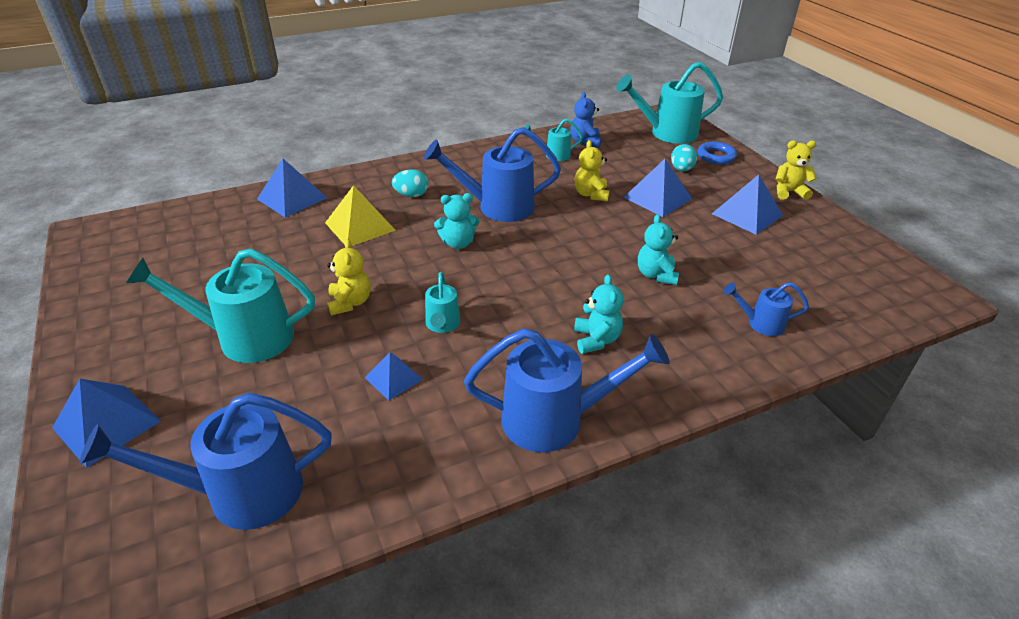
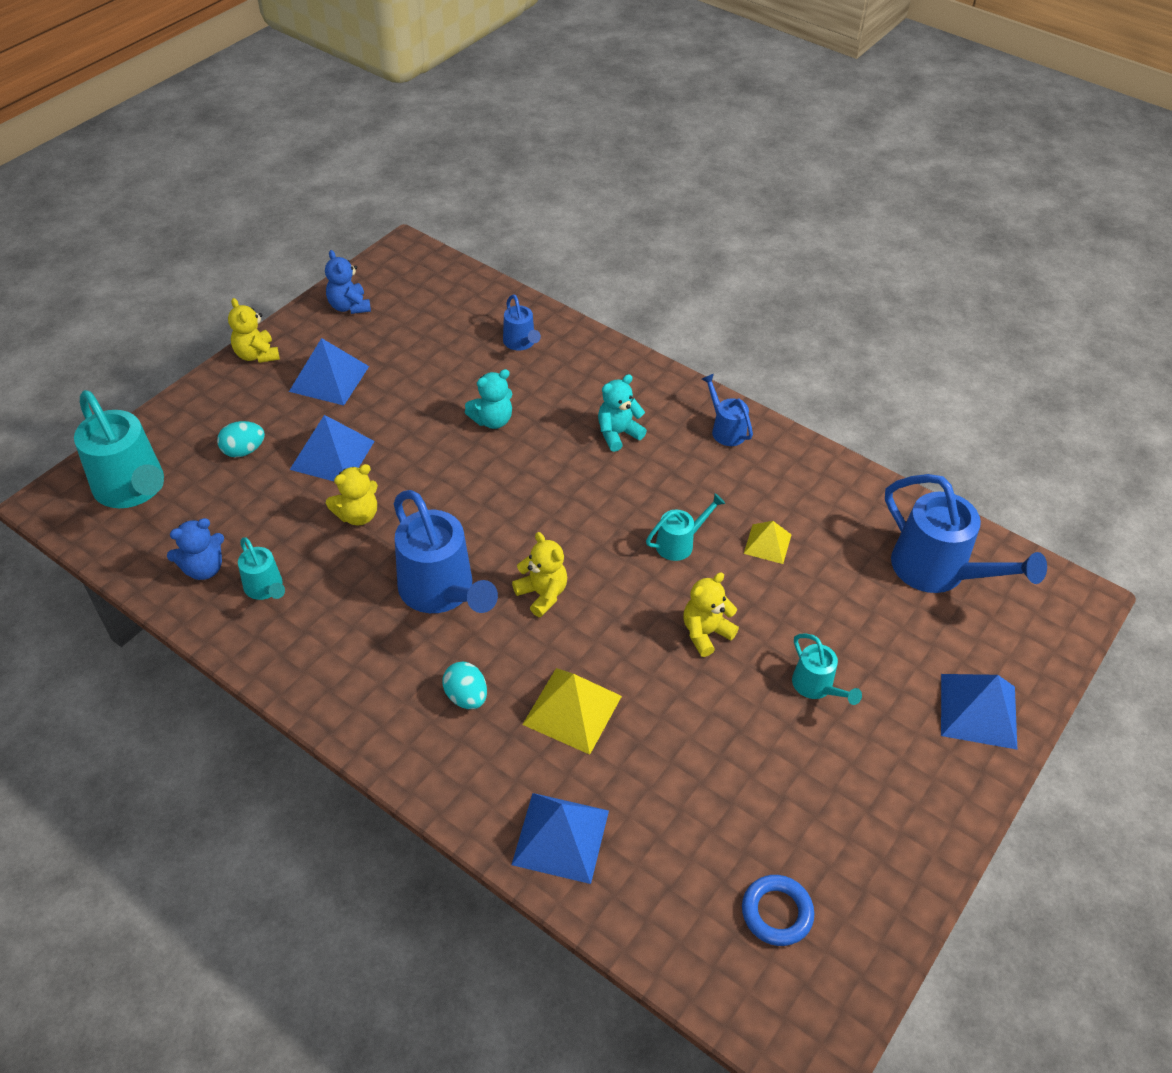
camera: 120 degrees left, 10 degrees up
turquoise watering can [126,248,315,363] -> turquoise watering can [792,633,862,705], size x0.51
blue pyramid [365,352,423,401] -> yellow pyramid [744,521,792,564]
turquoise teddy bear [434,193,479,249] -> yellow teddy bear [512,532,567,617]
blue watering can [464,328,669,452] -> blue watering can [702,374,753,446], size x0.51
blue ring [698,142,737,164] -> blue ring moved to [742,875,814,946]
none -> blue teddy bear [325,250,371,314]

